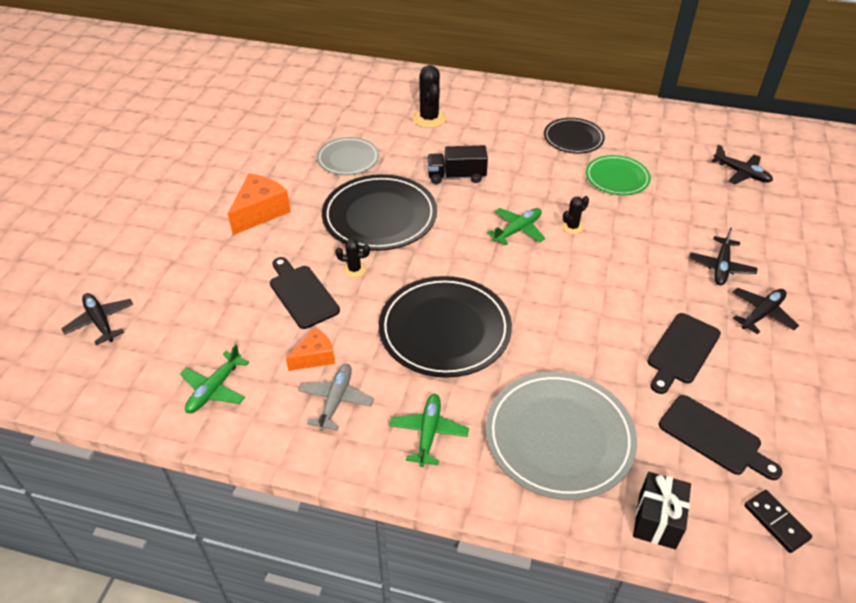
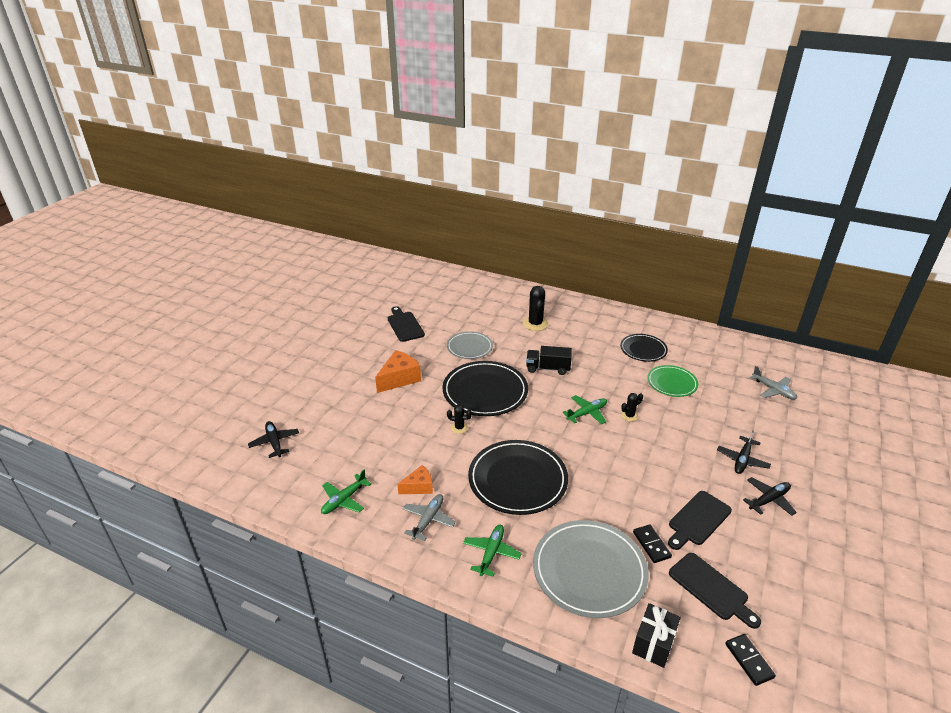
camera: 10 degrees right, 10 degrees down
black cutting board [270,257,340,329] -> black cutting board moved to [388,306,425,342]
black plane [711,144,773,184] -> grey plane [750,366,797,400]
none -> black domino [633,524,672,563]

